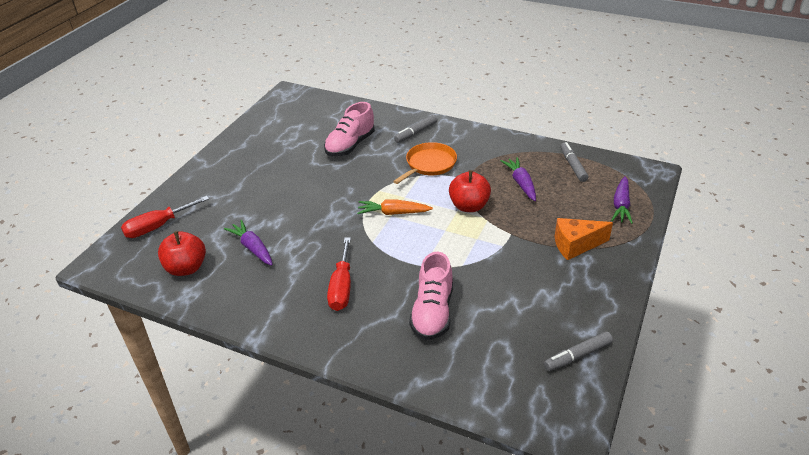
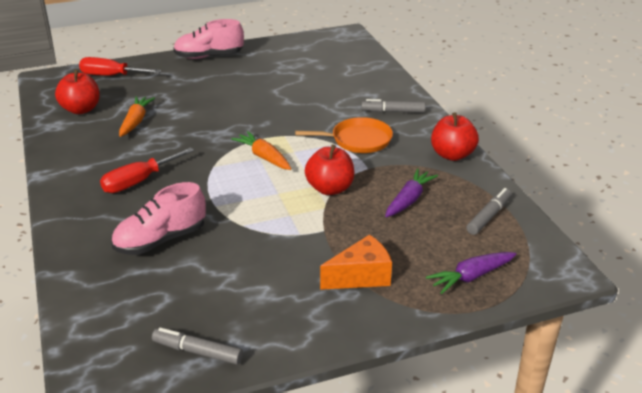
camera: 45 degrees right, 5 degrees down
purple carrot [224,220,273,265] -> orange carrot [119,96,155,137]
pink shoe [324,102,375,156] -> pink shoe moved to [173,19,244,59]
orange cheese [555,218,613,260] -> orange cheese turned 120 degrees clockwise [320,234,392,290]
none -> red apple [431,112,479,161]

